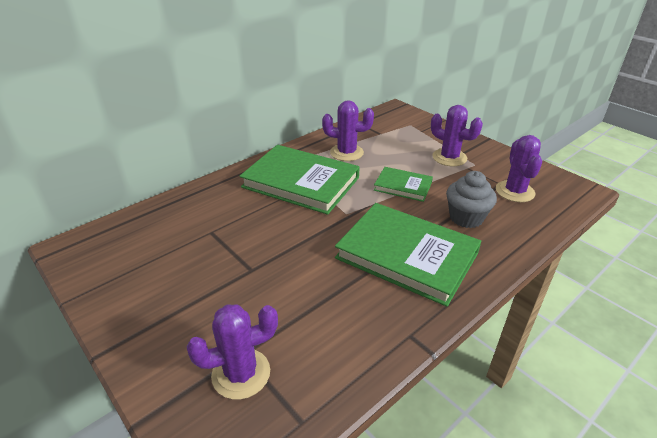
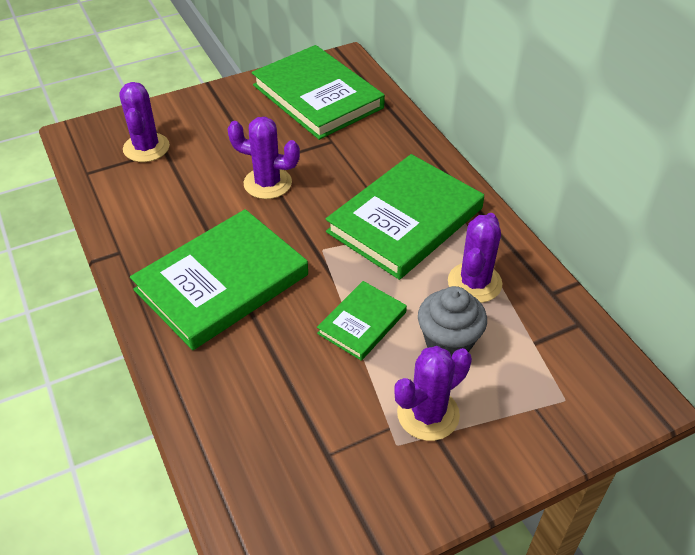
camera: 105 degrees right, 10 degrees up
grey cupcake [446,171,497,228] -> grey cupcake moved to [418,286,487,358]
purple cactus [496,135,542,202] -> purple cactus moved to [227,117,300,199]
none -> green book [252,45,385,140]

